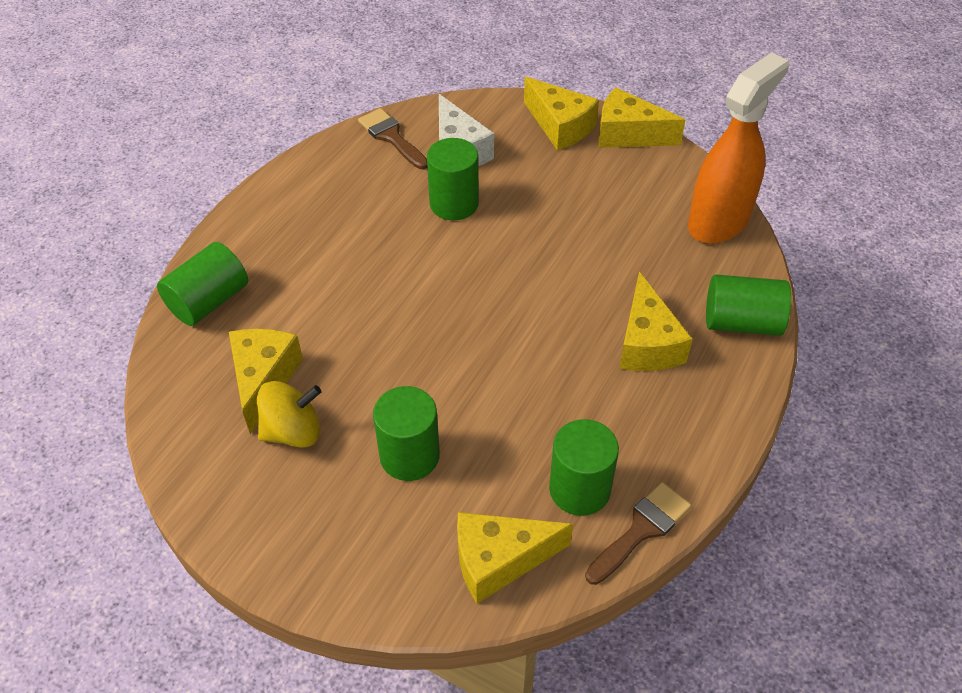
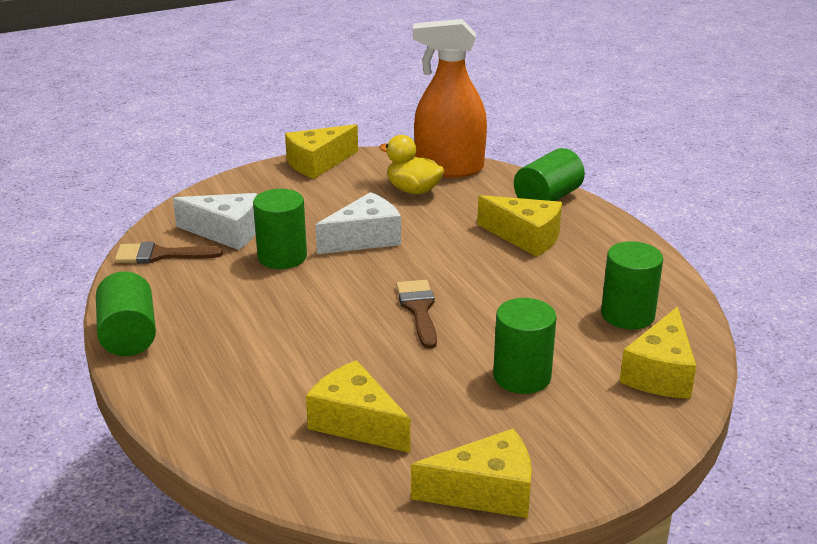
camera: 55 degrees left, 20 degrees down
green cylinder [157,242,248,326] -> green cylinder moved to [96,271,156,356]
yellow spinning top [257,381,321,448] -> none
yellow cheese [524,77,599,150] -> yellow cheese moved to [411,429,532,518]
brown brush [585,482,691,585] -> brown brush moved to [396,280,437,349]
orange spray bottle [688,53,789,244] -> orange spray bottle turned 75 degrees counterclockwise [413,19,487,178]
none -> white cheese [315,192,401,254]
none -> yellow duck [379,135,444,194]

